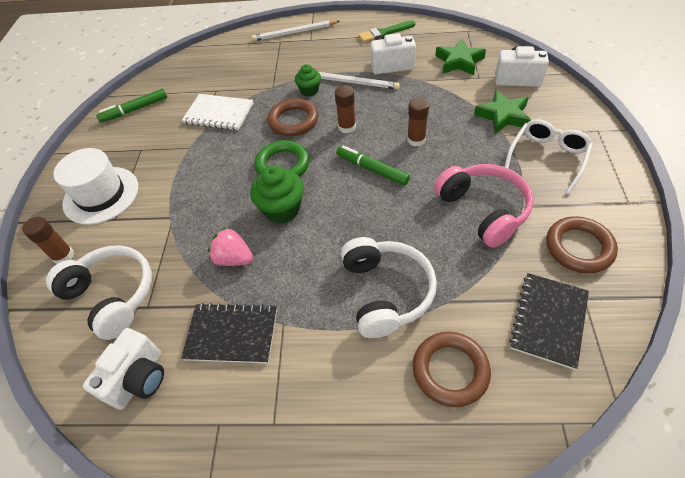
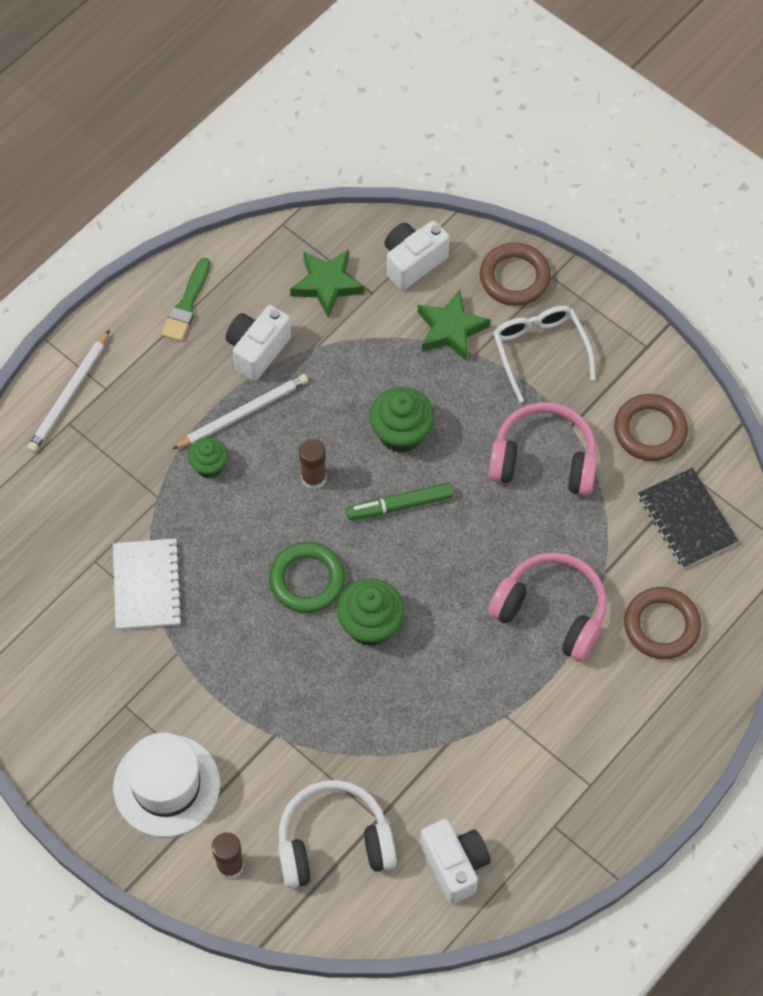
camera: 55 degrees left, 10 degrees up
green marker [96,89,167,123] -> none
black notebook [181,303,277,363] -> none
white notebook [182,94,253,130] -> white notebook turned 60 degrees counterclockwise [113,538,183,630]
pink strawberry [208,227,253,266] -> none
brown ring [267,98,318,136] -> brown ring moved to [480,242,551,306]
white headphones [341,237,437,338] -> pink headphones [488,552,607,662]
brown glue stick [407,97,429,147] -> green cupcake [369,387,434,453]

